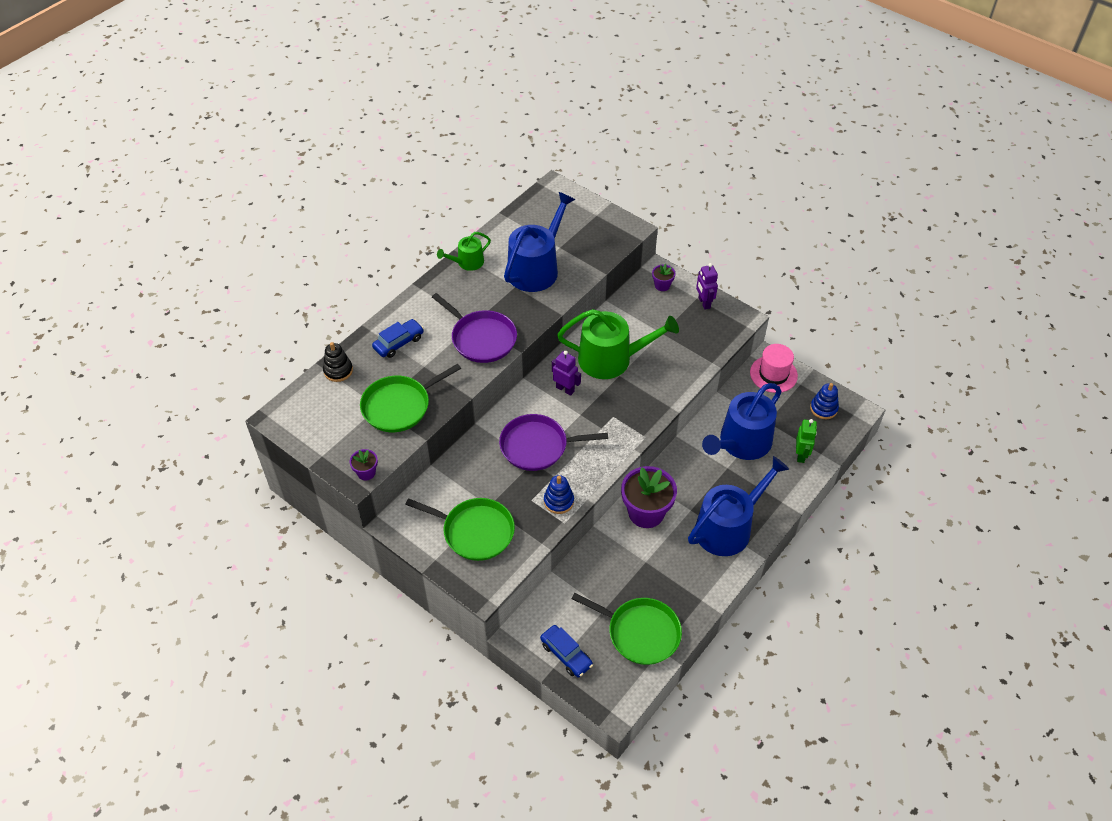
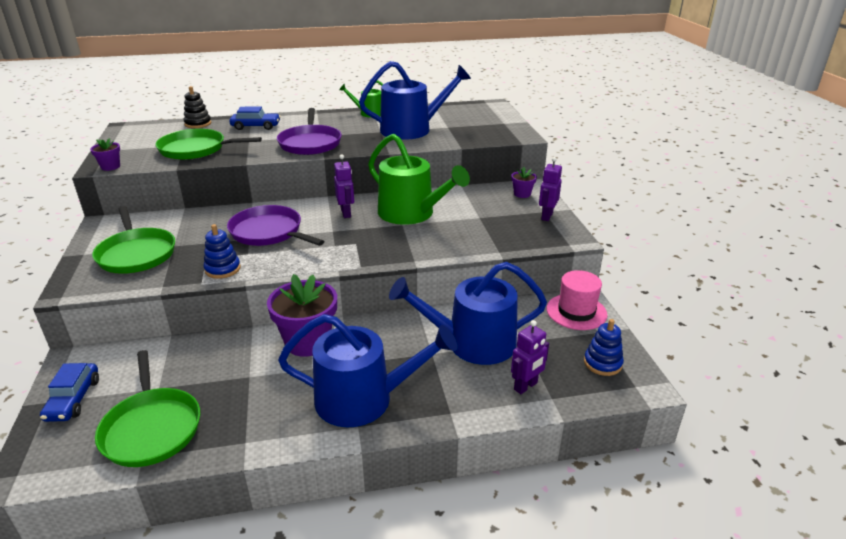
camera: 40 degrees right, 20 degrees down
green robot [796,419,817,463] -> purple robot [511,320,549,394]

